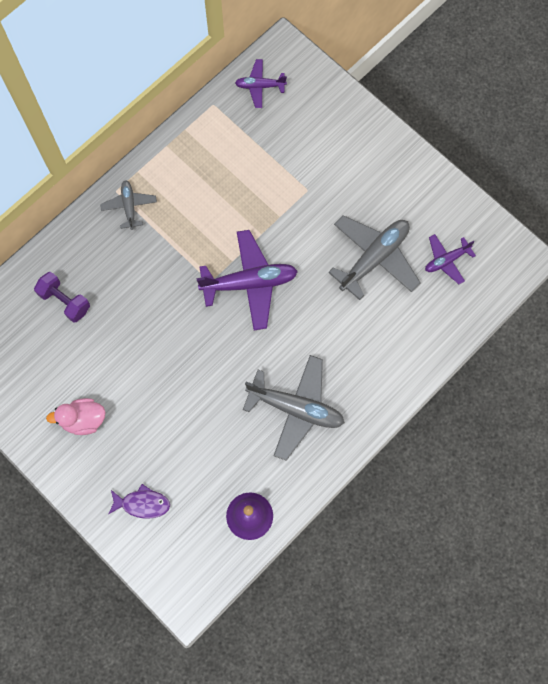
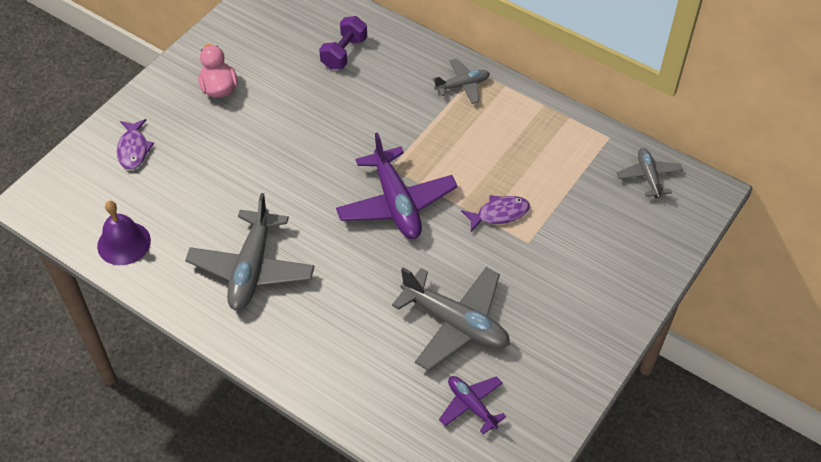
camera: 80 degrees right, 20 degrees down
purple plane [235,59,287,108] -> grey plane [617,148,683,198]
none -> purple fish [461,195,530,232]

